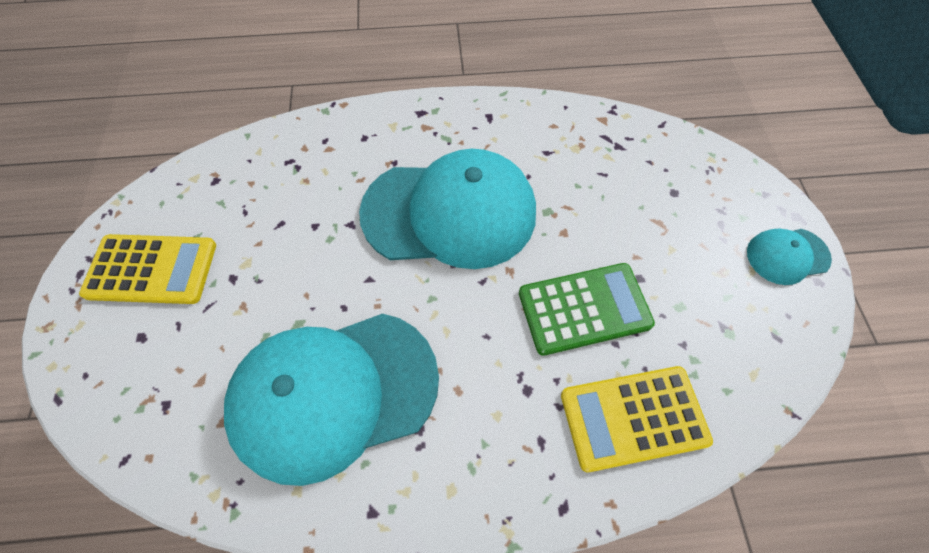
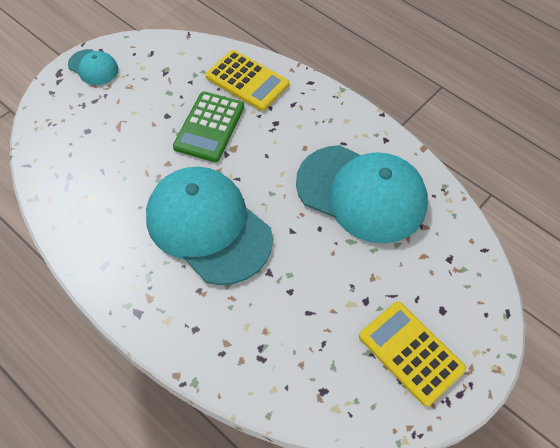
camera: 135 degrees left, 5 degrees down
green calculator [519,263,655,356] -> green calculator turned 105 degrees counterclockwise [173,91,244,162]

